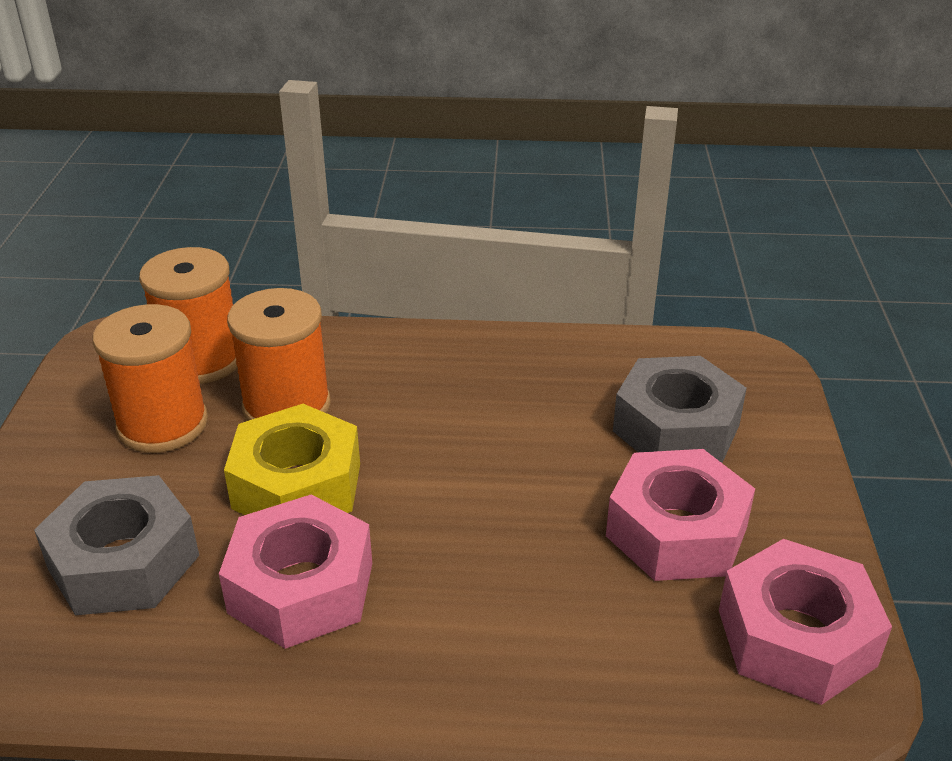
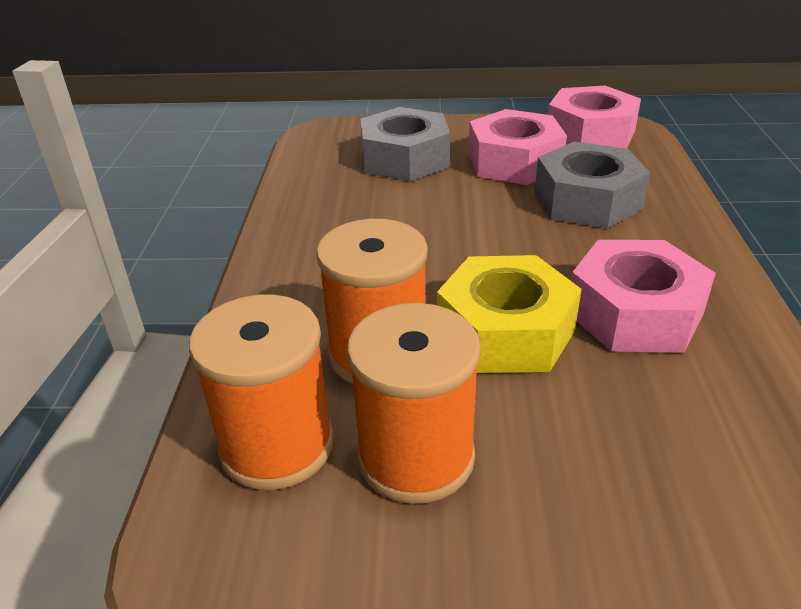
camera: 90 degrees left, 0 degrees up
grey nut [34,475,199,615] -> grey nut moved to [535,142,650,229]

